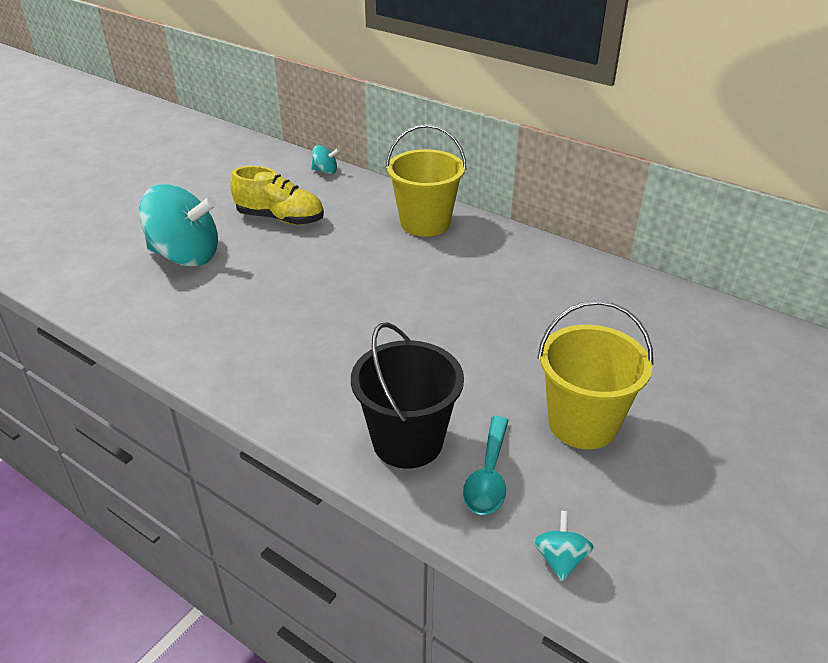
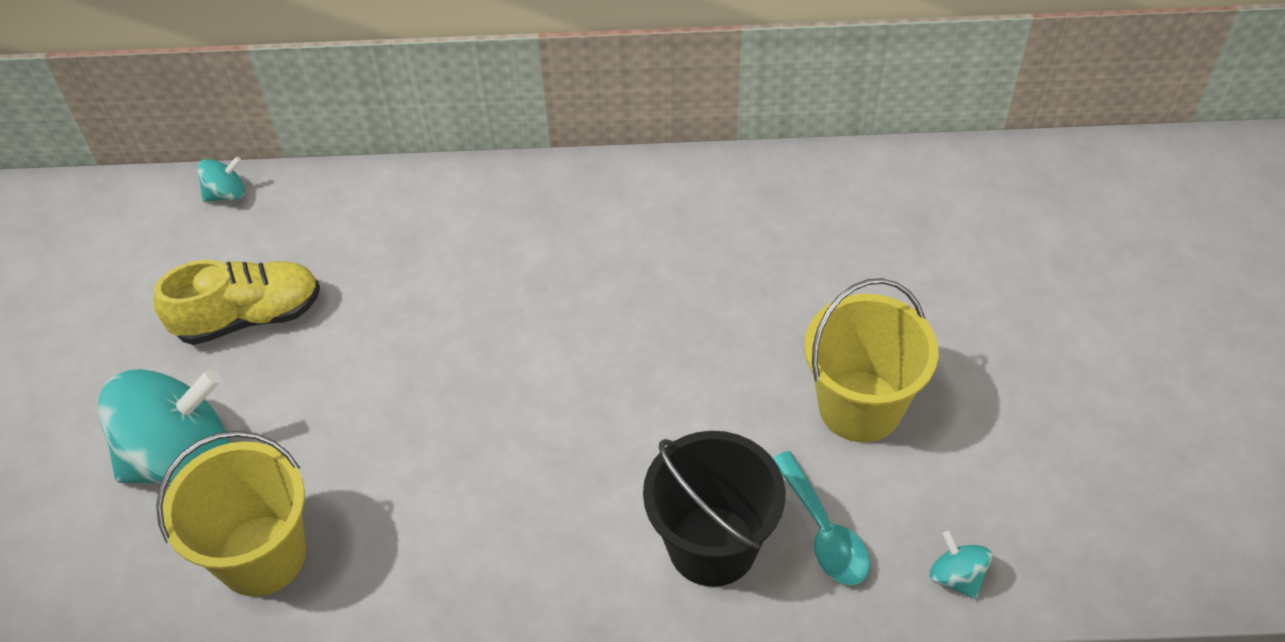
camera: 35 degrees left, 15 degrees up
yellow bucket [386,124,467,237] -> yellow bucket moved to [156,431,306,597]

